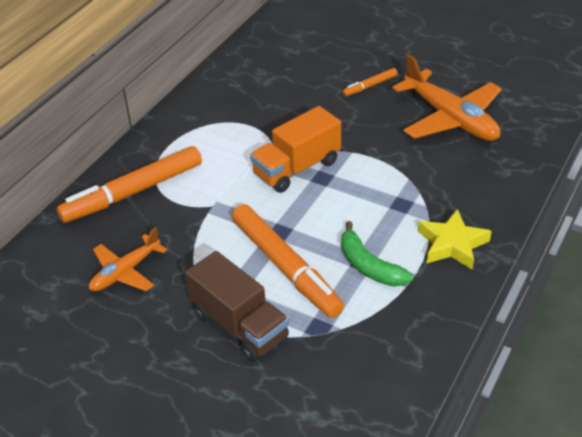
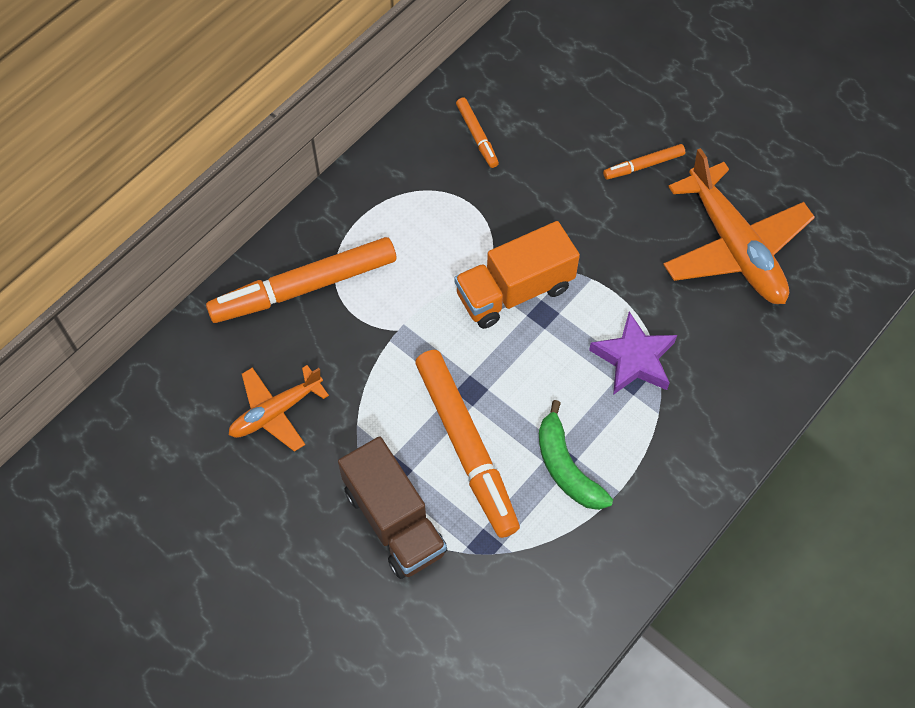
camera: 10 degrees right, 20 degrees up
yellow star [418,209,492,270] -> none
none -> orange marker [456,98,499,168]
none -> purple star [589,311,677,395]

